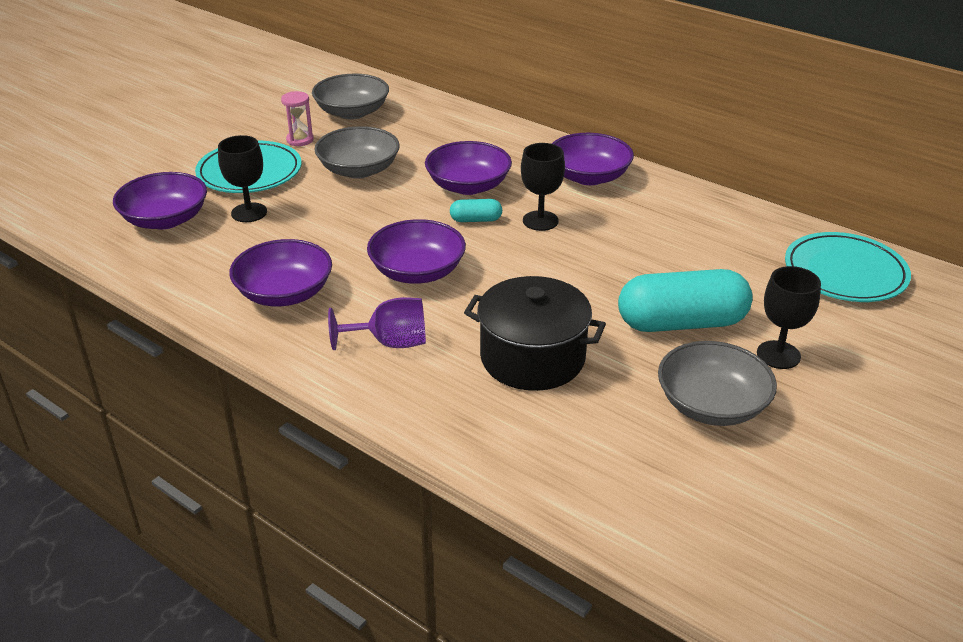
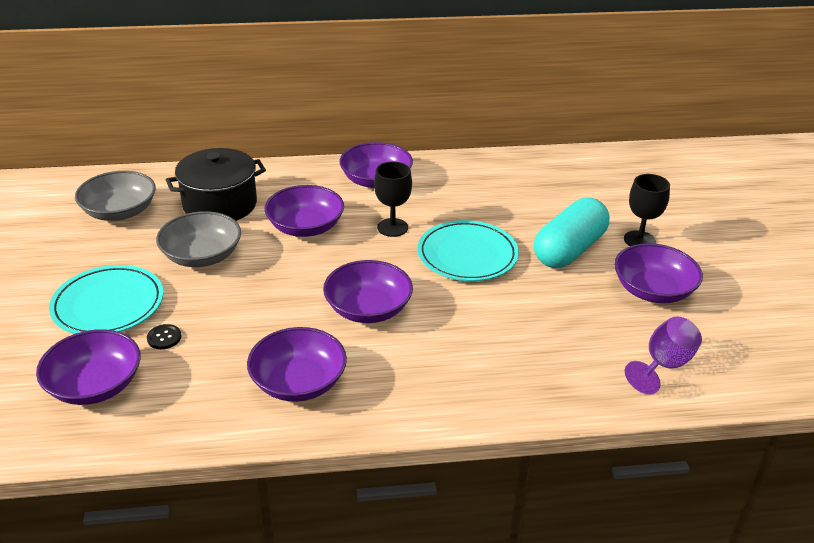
camera: 45 degrees left, 0 degrees up
black goblet [218,135,267,222] -> black button [147,324,181,349]
pink hourglass [281,91,314,146] -> none
purple goblet [328,297,426,350] -> purple goblet moved to [625,316,702,394]
turquoise capsule [450,199,502,222] -> none
black pot [464,276,606,391] -> black pot moved to [166,148,266,221]
grey bowl [658,341,777,426] -> purple bowl [614,243,703,303]
turquoise plate [785,232,911,302] -> turquoise plate moved to [418,220,519,281]

